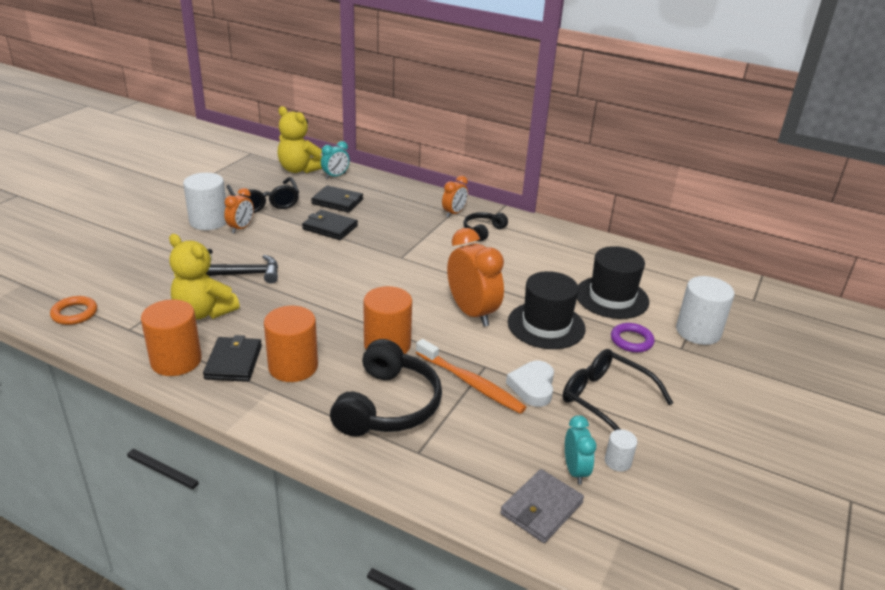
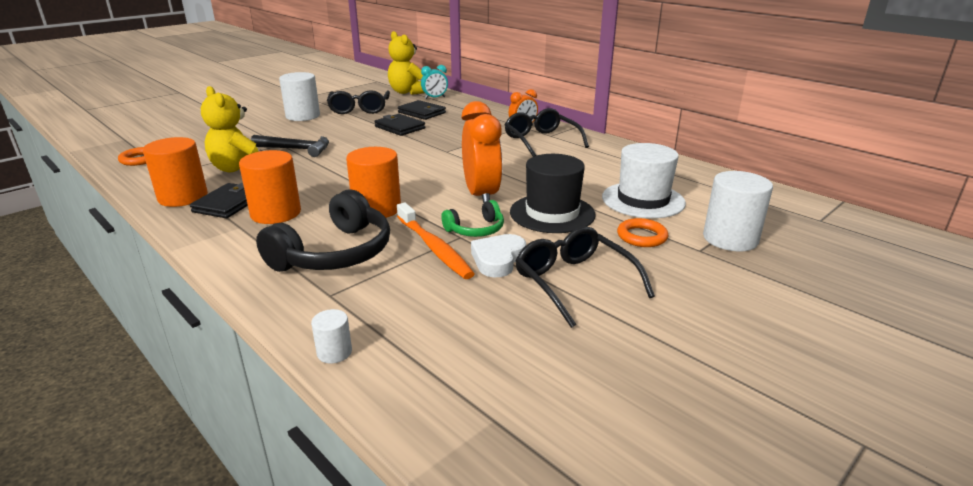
camera: 20 degrees right, 5 degrees down
orange clock [224,188,254,233] -> none
black headphones [464,212,508,241] -> black glasses [504,108,589,157]
grey wallet [500,469,584,543] -> none
turquoise clock [565,415,596,485] -> none
black hat [577,246,649,319] -> white hat [602,143,686,218]
white cylinder [605,429,637,472] -> white cylinder moved to [311,309,352,363]
purple ring [611,323,655,353] -> orange ring [617,218,669,247]
none -> green headphones [441,200,504,237]

